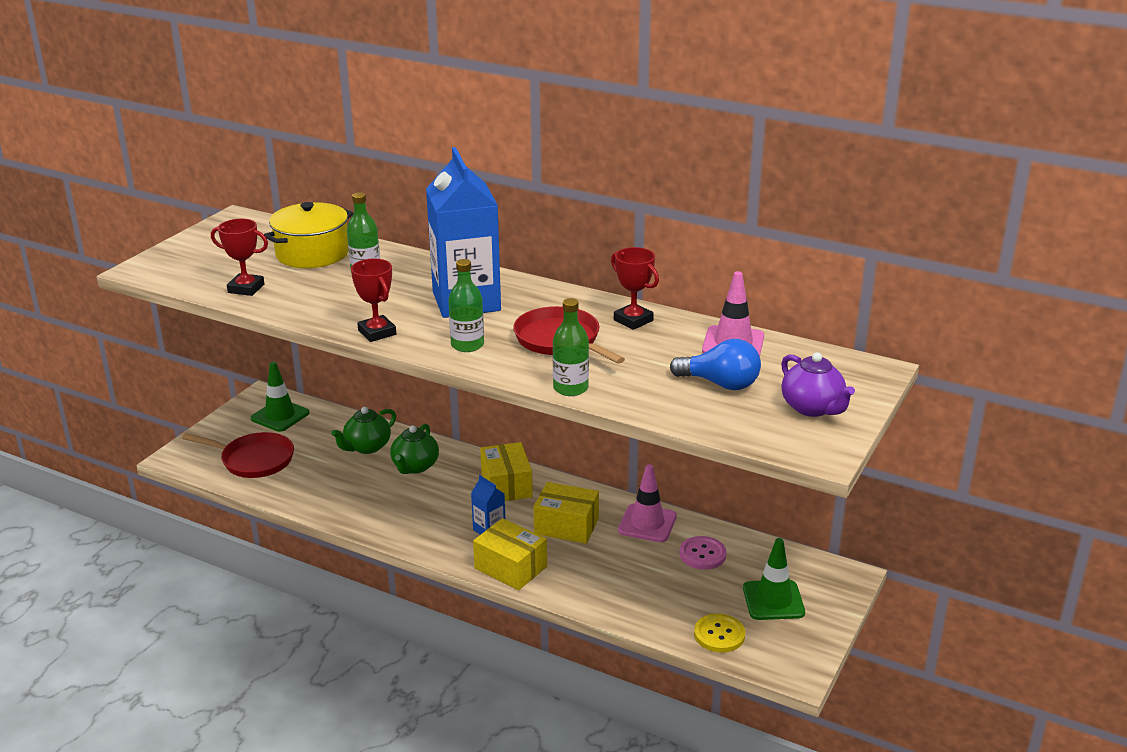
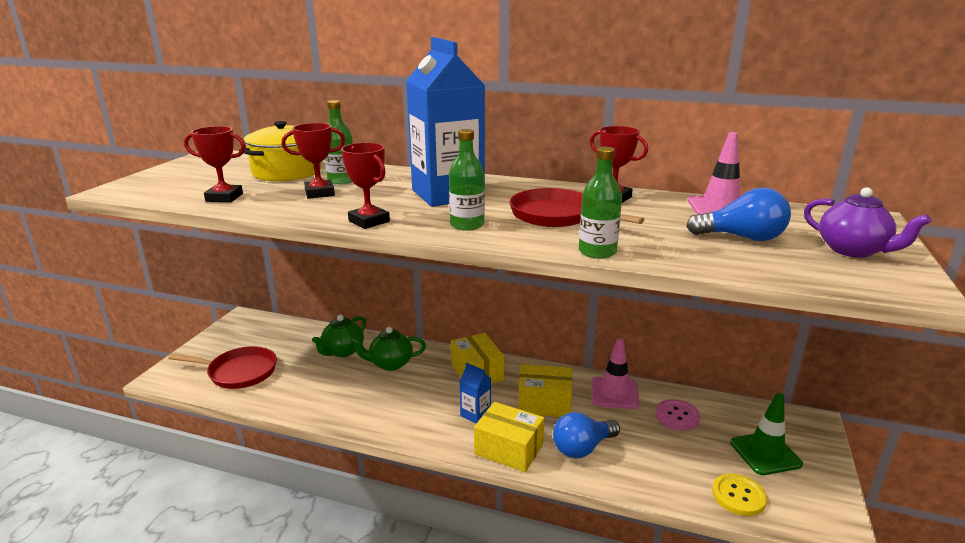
camera: 10 degrees left, 5 degrees down
green traffic cone [251,362,310,432] -> none
green teapot [390,424,439,474] -> green teapot turned 75 degrees clockwise [350,327,426,371]
none -> red trophy [282,123,345,199]
none -> blue light bulb [553,412,620,459]

